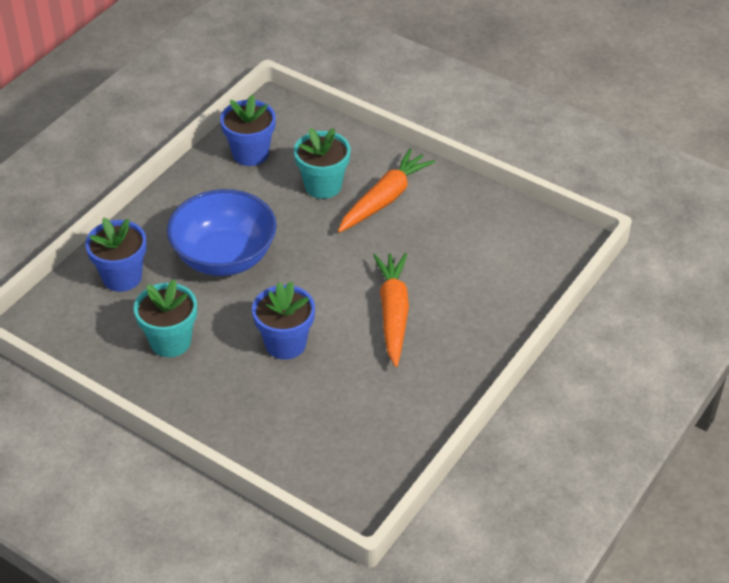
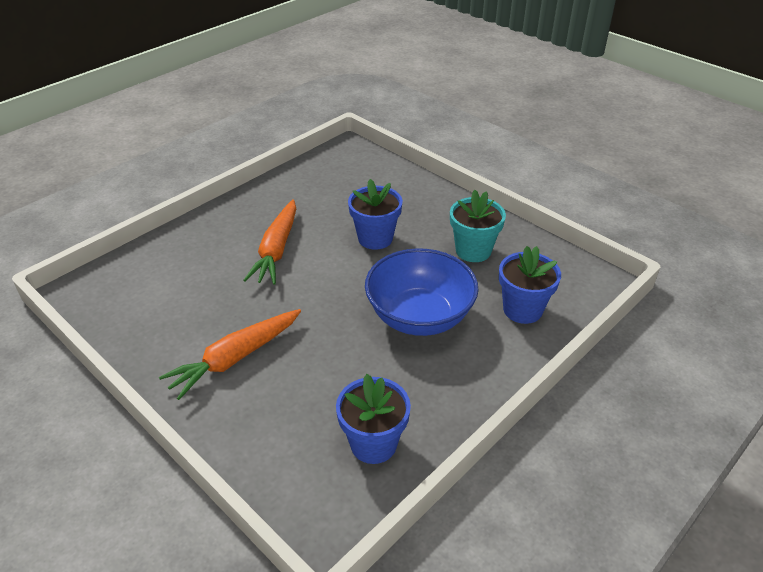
camera: 170 degrees left, 5 degrees down
turquoise flower pot [294,128,351,199] -> none

